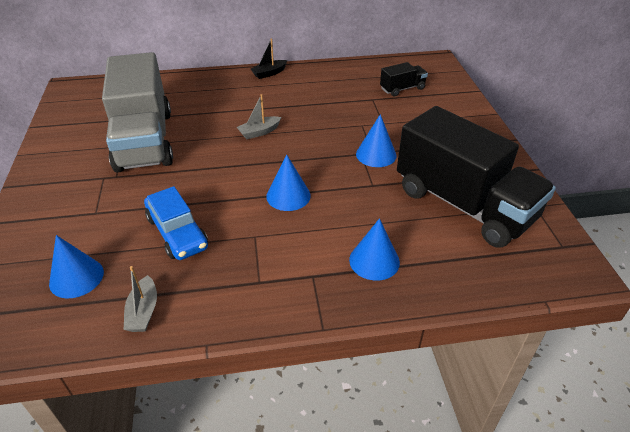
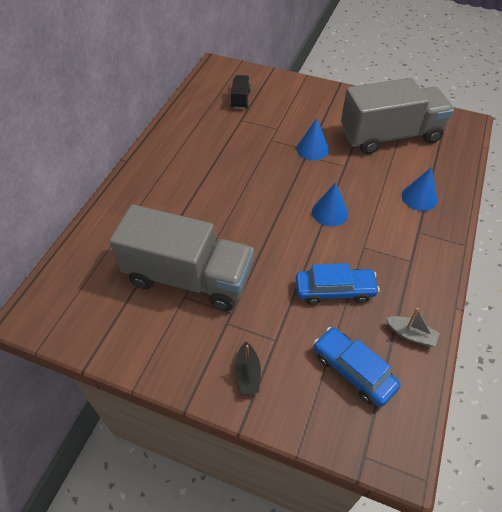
camera: 60 degrees left, 10 degrees up
blue cone [49,235,104,298] -> blue car [313,327,400,407]
grey boat [237,94,281,139] -> none
black boat [251,38,287,79] -> black boat moved to [235,342,261,394]
black truck [397,106,556,248] -> grey truck [341,78,454,154]

